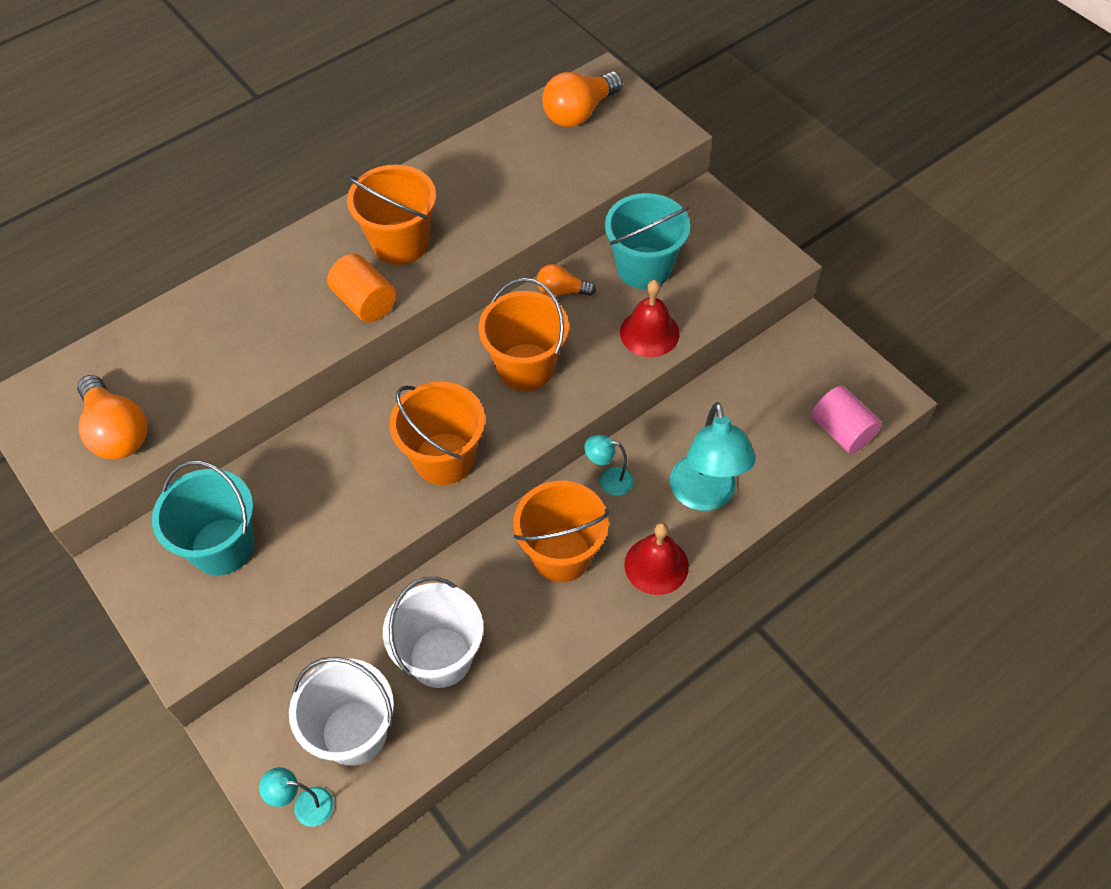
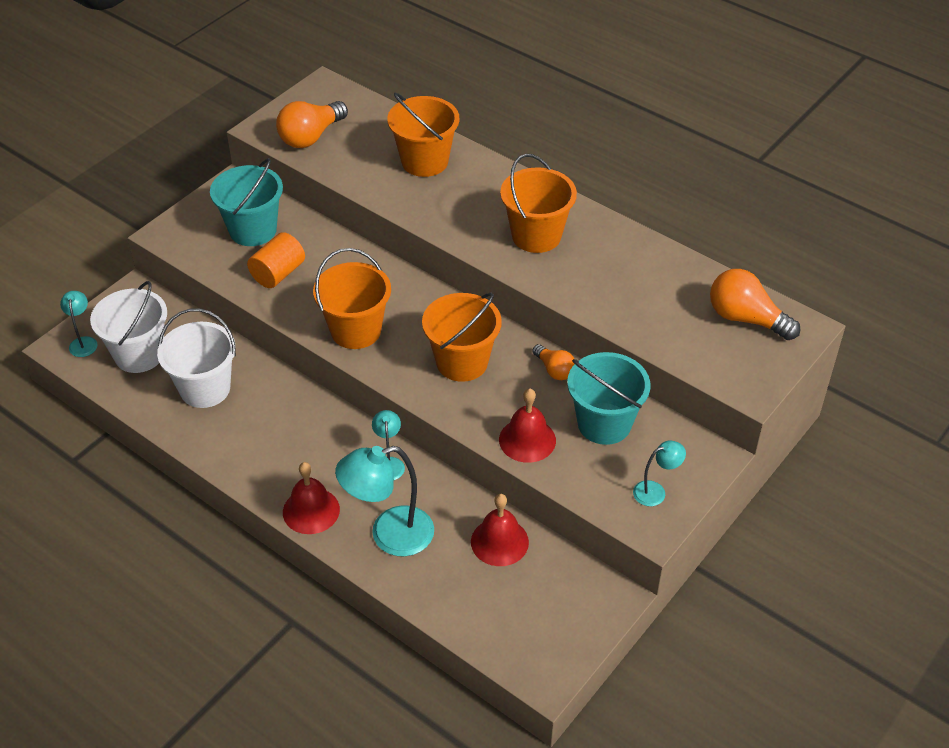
camera: 75 degrees right, 10 degrees down
orange cylinder [327,254,396,322] -> orange cylinder moved to [247,232,305,288]
orange bucket [513,481,609,582] -> orange bucket moved to [387,93,460,177]
orange light bulb [537,264,596,296] -> orange light bulb turned 150 degrees clockwise [532,344,574,380]
pink cylinder [812,386,882,454] -> none
none -> red bell [471,494,529,566]
none -> turquoise lamp [633,440,686,506]

